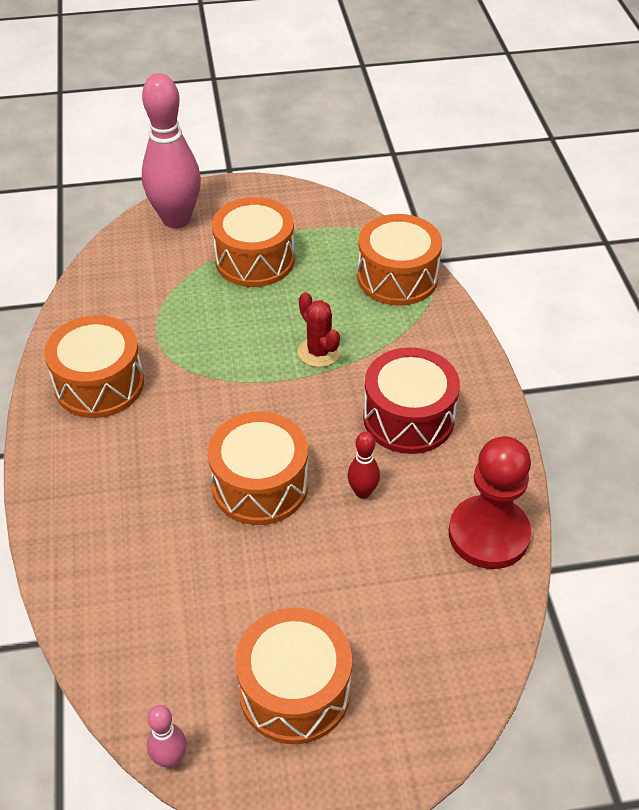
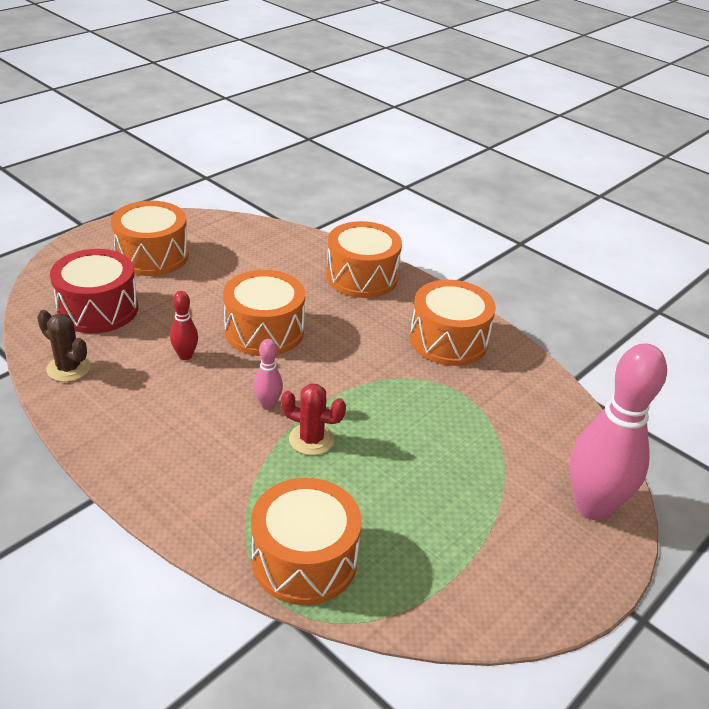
camera: 140 degrees right, 10 degrees down
pink bowling pin [147,705,187,768] -> pink bowling pin moved to [253,339,283,410]
orange drum [212,197,295,287] -> orange drum moved to [326,221,402,298]
red drum [363,347,460,454] -> red drum moved to [50,249,138,333]
red pawn [449,436,531,569] -> brown cactus [37,310,90,382]

